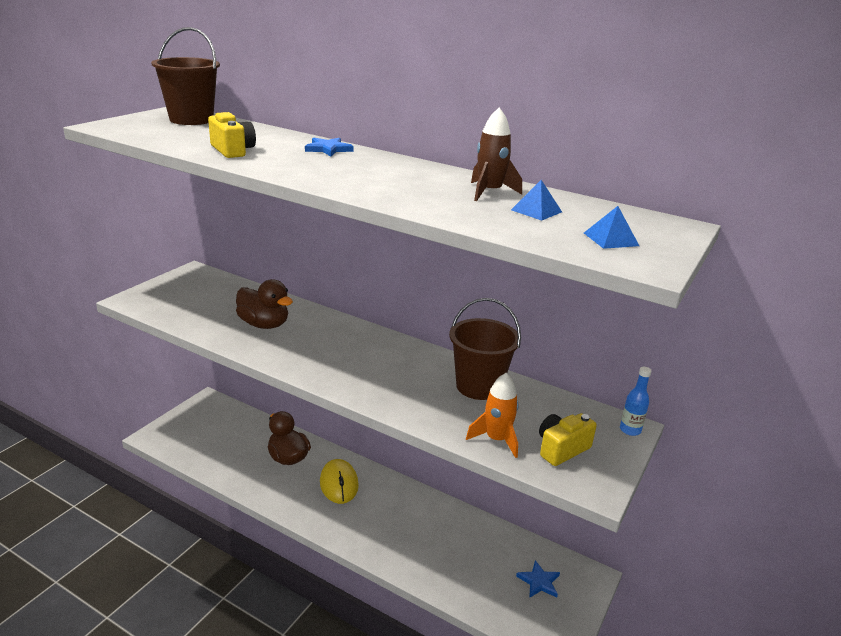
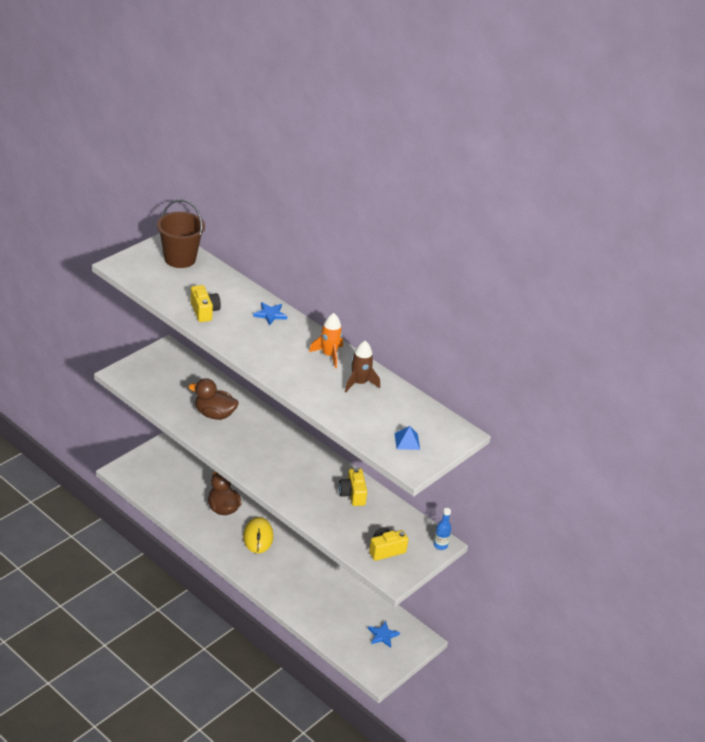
camera: 10 degrees right, 10 degrees up
brown duck [236,279,293,329] -> brown duck turned 150 degrees clockwise [188,378,239,420]
brown bucket [449,298,521,400] -> yellow camera [339,468,367,506]
orange rocket [466,373,519,458] -> orange rocket moved to [309,313,343,368]
blue pyramid [511,180,562,221] -> none

